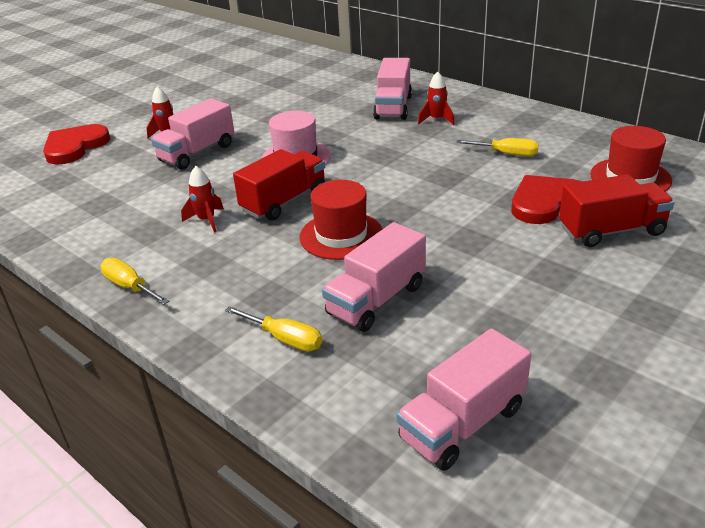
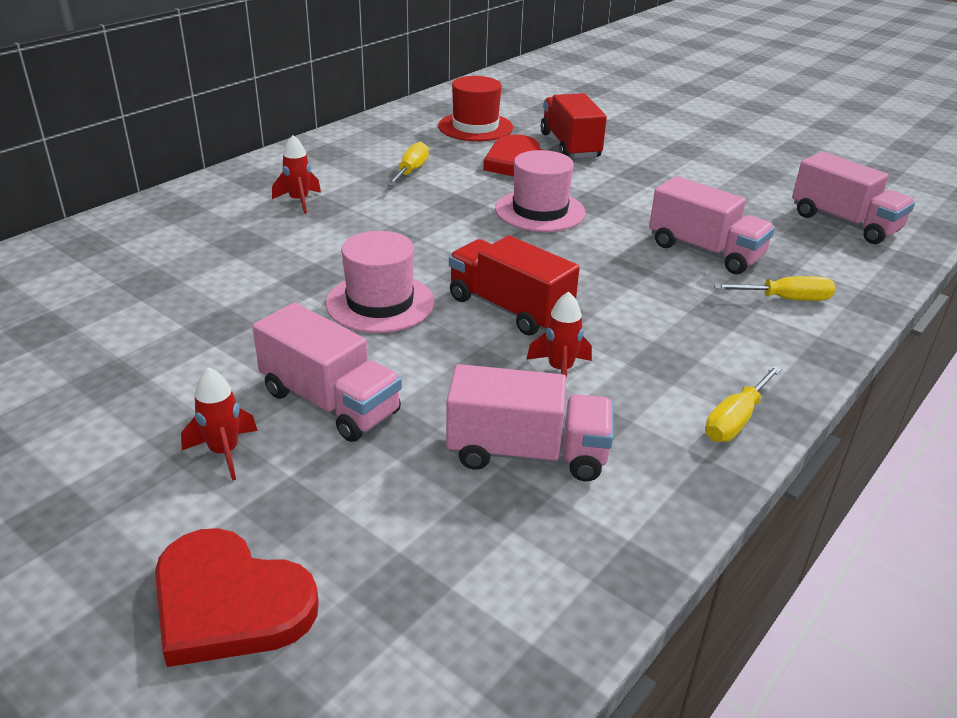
camera: 95 degrees left, 0 degrees up
yellow screwdriver [225,306,322,351] -> yellow screwdriver turned 60 degrees clockwise [714,276,835,301]
red hat [299,180,382,260] -> none
pink truck [373,58,412,120] -> pink truck moved to [446,364,613,481]
none -> pink hat [495,150,585,232]

